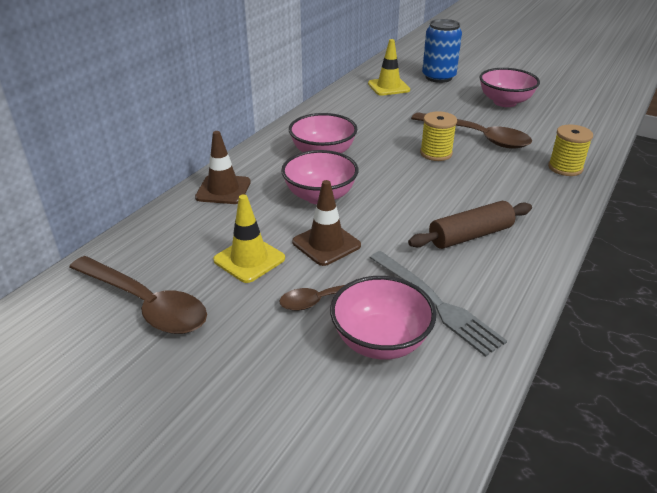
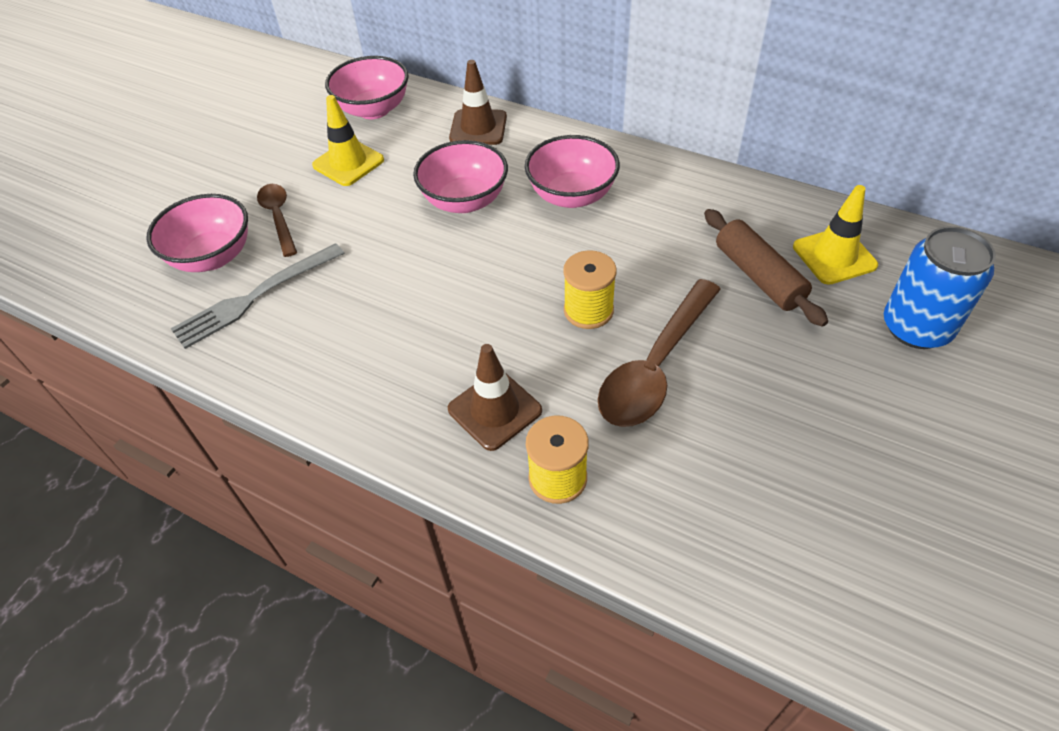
camera: 90 degrees right, 15 degrees up
brown spoon [69,256,207,334] -> none
brown traffic cone [292,180,361,266] -> brown traffic cone moved to [448,344,542,451]
brown rolling pin [408,201,532,249] -> brown rolling pin moved to [704,209,828,327]
pink bowl [479,68,540,107] -> pink bowl moved to [325,56,409,119]

